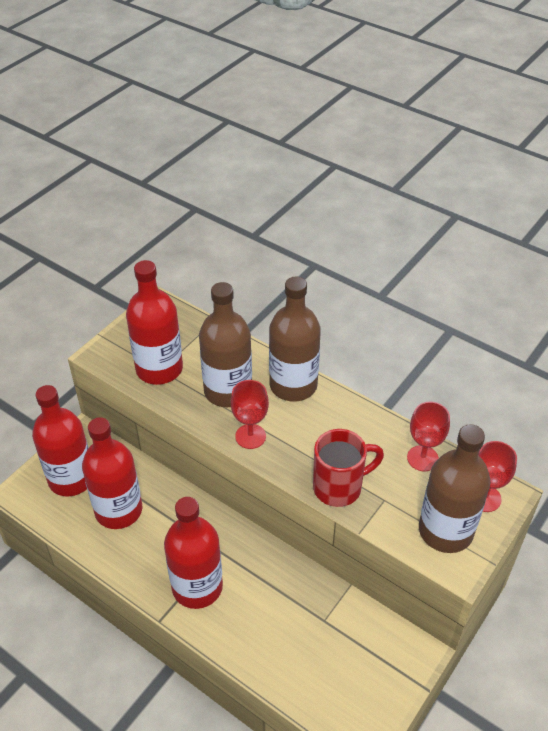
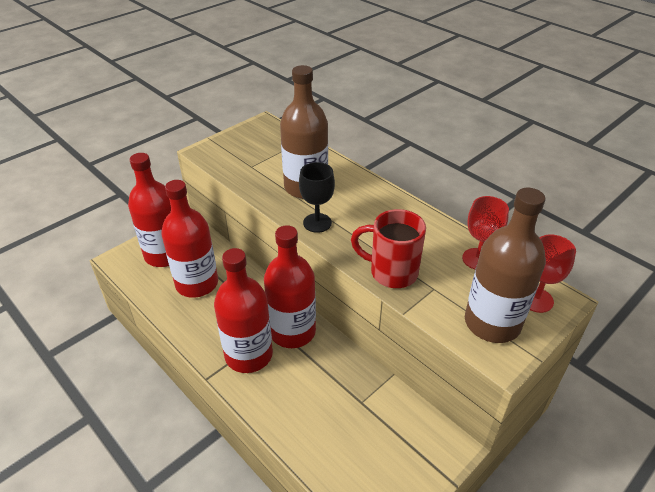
camera: 10 degrees right, 5 degrees down
red bottle [126,260,183,385] -> red bottle moved to [264,225,316,348]
red goblet [231,380,269,449] -> black goblet [299,162,335,233]
brown bottle [269,277,321,401] -> none
red mug [313,429,384,507] -> red mug turned 150 degrees counterclockwise [351,209,426,288]

